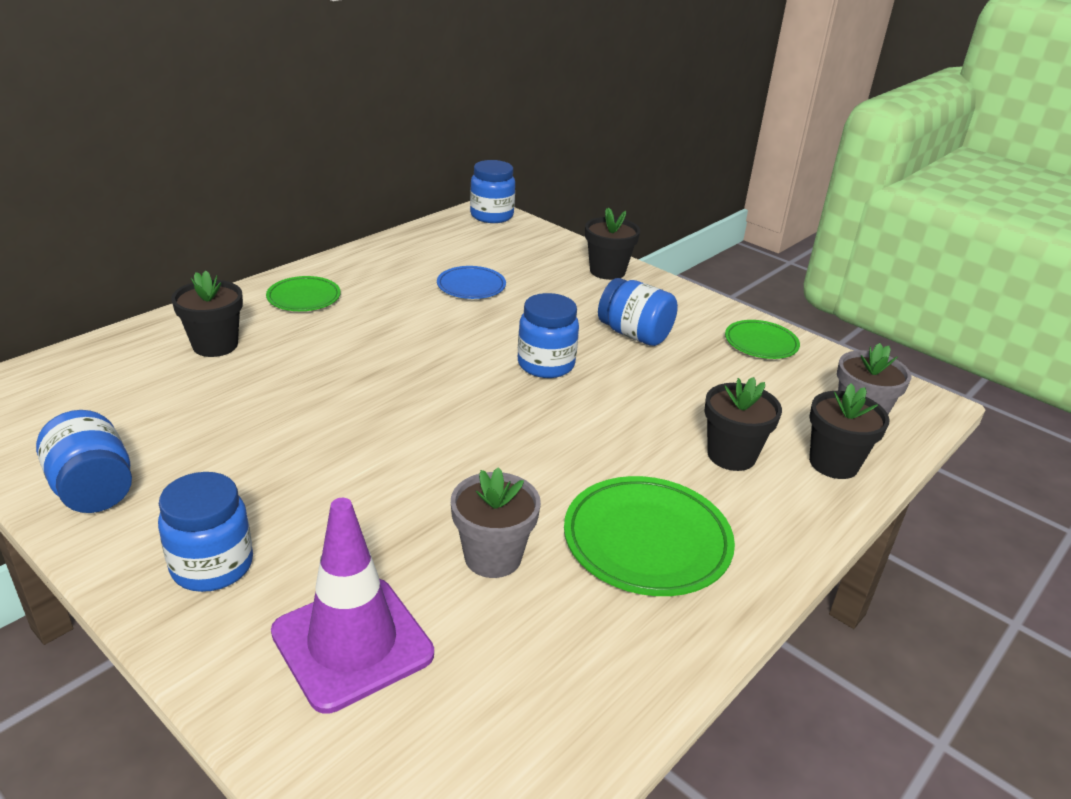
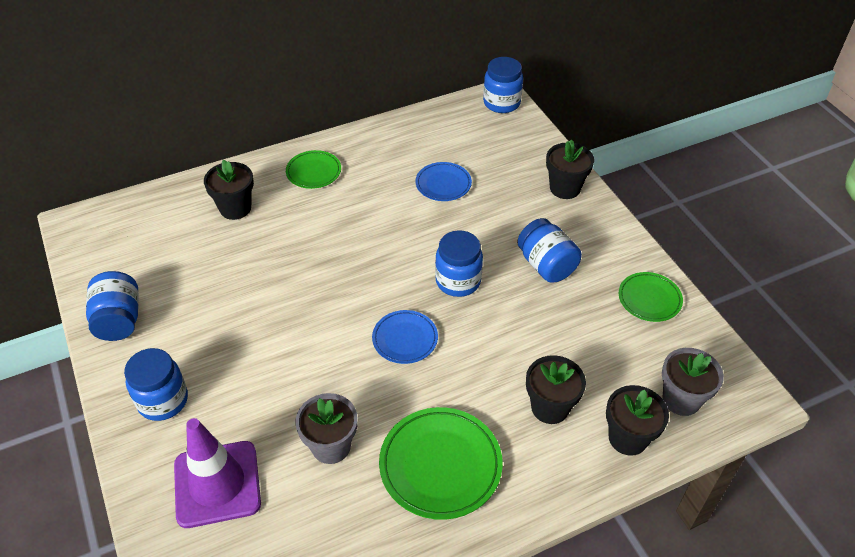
camera: 25 degrees right, 15 degrees up
none -> blue plate [372,310,438,364]

